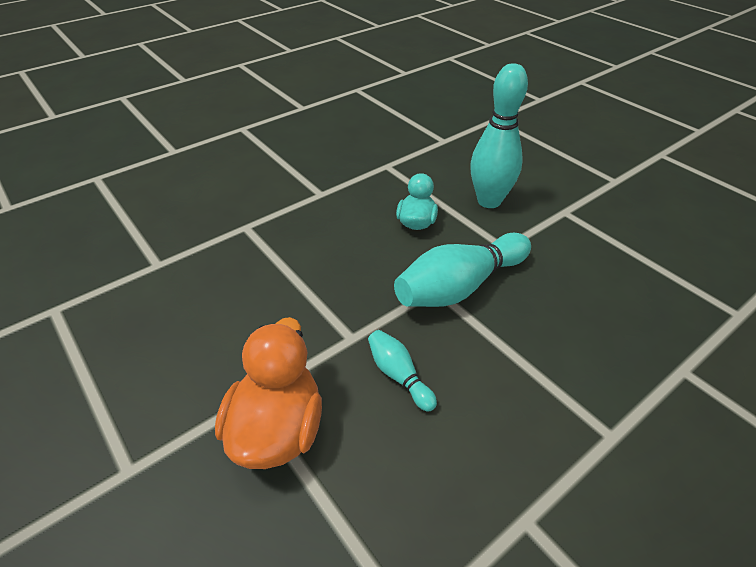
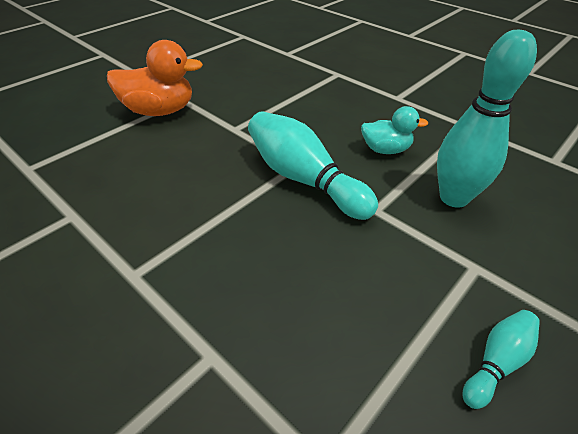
camera: 80 degrees right, 0 degrees up
turquoise bowling pin [368,330,437,412] -> turquoise bowling pin moved to [462,310,540,409]

